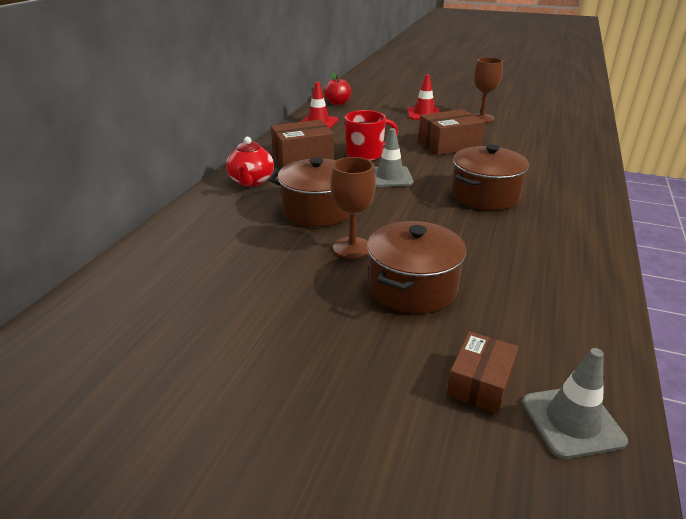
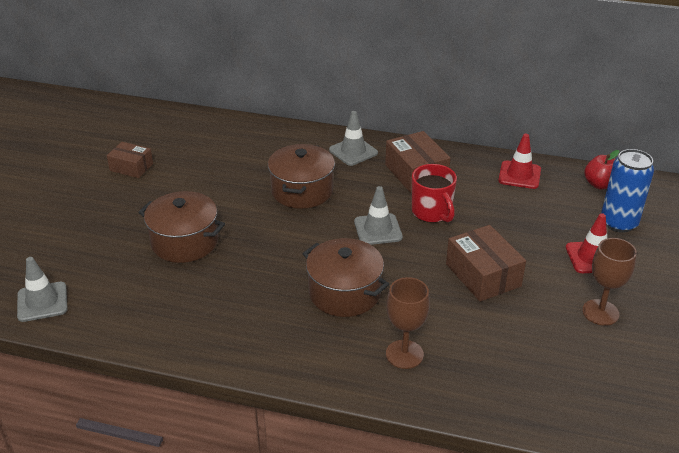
camera: 85 degrees right, 5 degrees up
red teapot [226,137,274,187] -> grey traffic cone [329,111,378,166]
brown goblet [331,157,376,259] -> brown goblet moved to [386,277,430,369]
brown box [447,331,518,414] -> brown box moved to [107,142,153,178]
none -> blue can [601,149,654,233]

